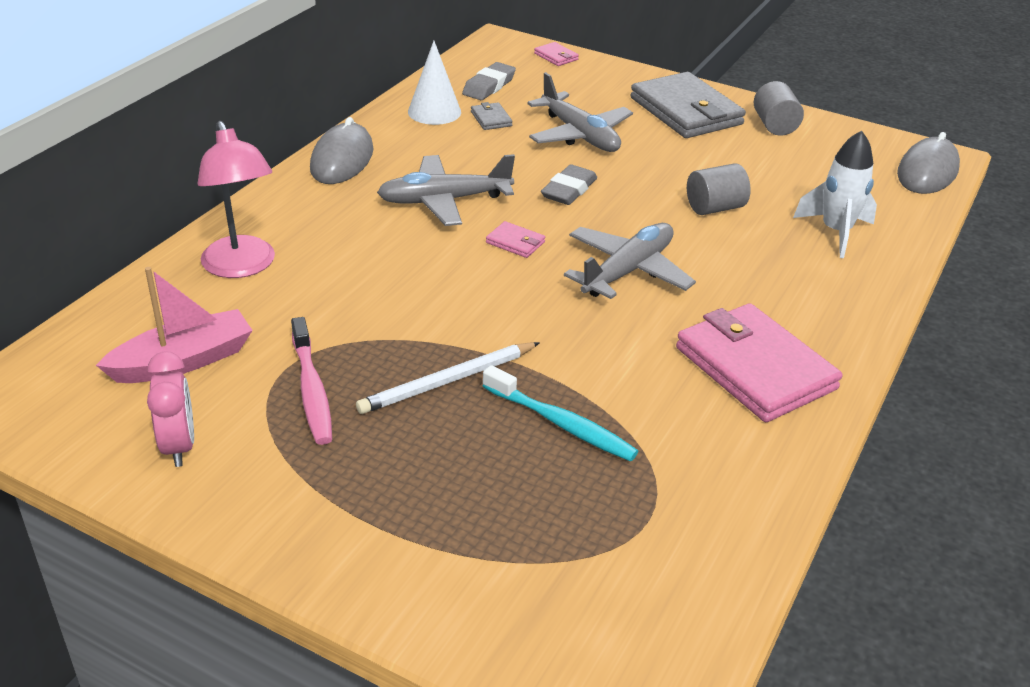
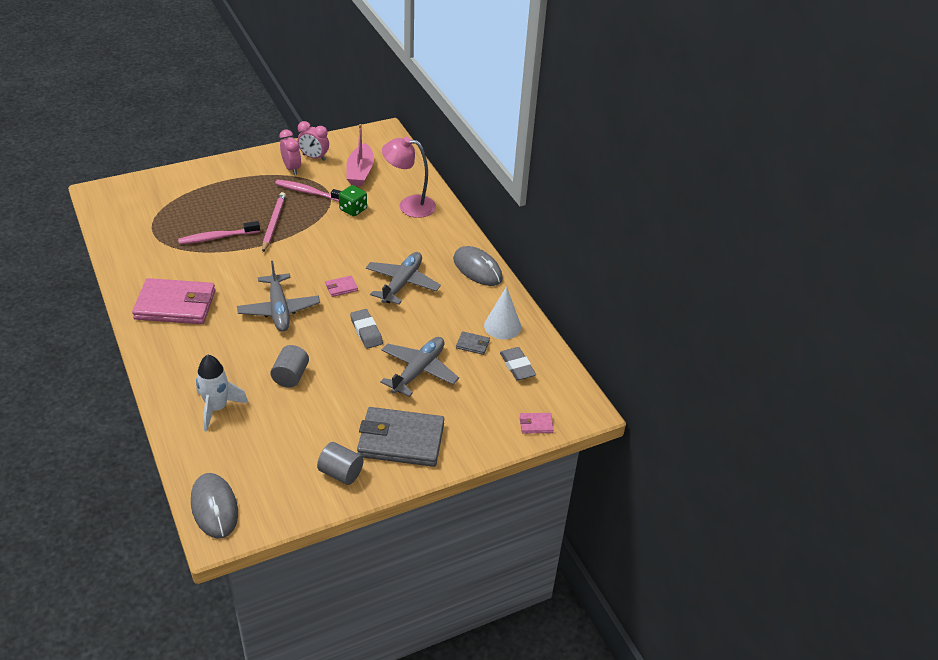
camera: 125 degrees right, 5 degrees up
white pencil [356,342,540,414] -> pink pencil [262,192,286,252]
turquoise toothbrush [483,365,638,462] -> pink toothbrush [178,221,260,244]
grey plane [527,72,633,152] -> grey plane turned 120 degrees clockwise [380,337,459,397]
none -> pink clock [280,129,301,175]
none -> green dice [339,185,367,216]

